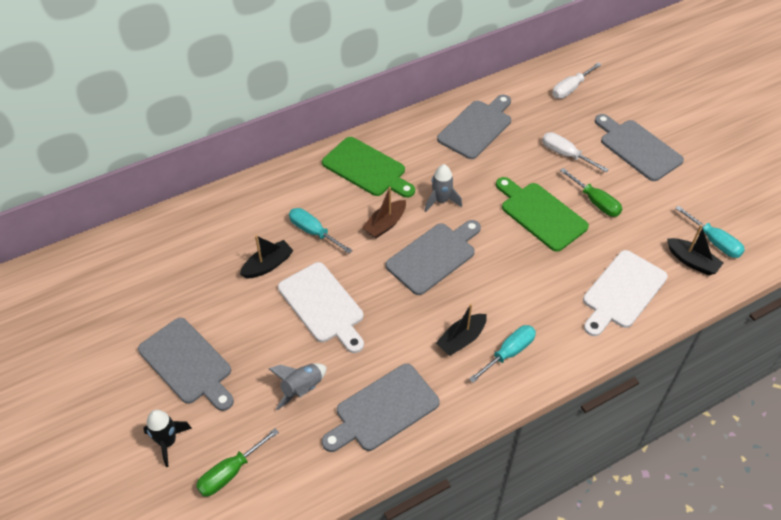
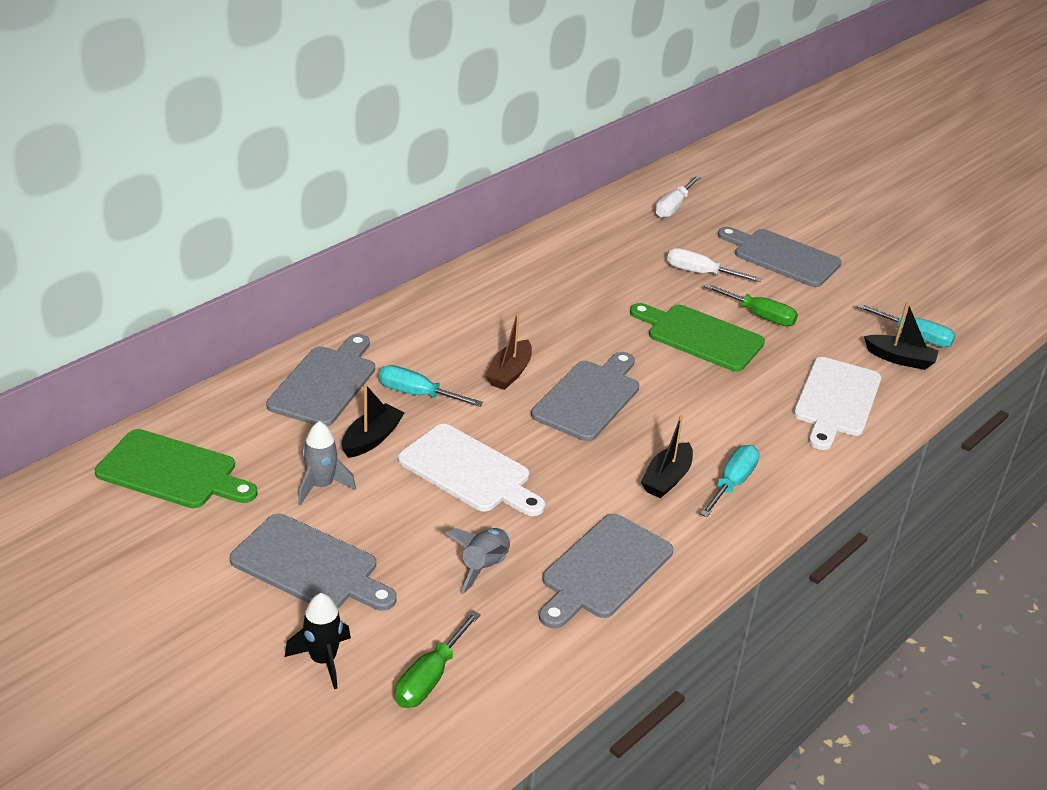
camera: 20 degrees left, 15 degrees down
green cutting board [322,137,415,198] -> green cutting board moved to [95,429,258,508]
grey rocket [425,164,462,212] -> grey rocket moved to [298,421,356,505]
grey cutting board [437,94,511,159] -> grey cutting board moved to [266,334,375,427]

